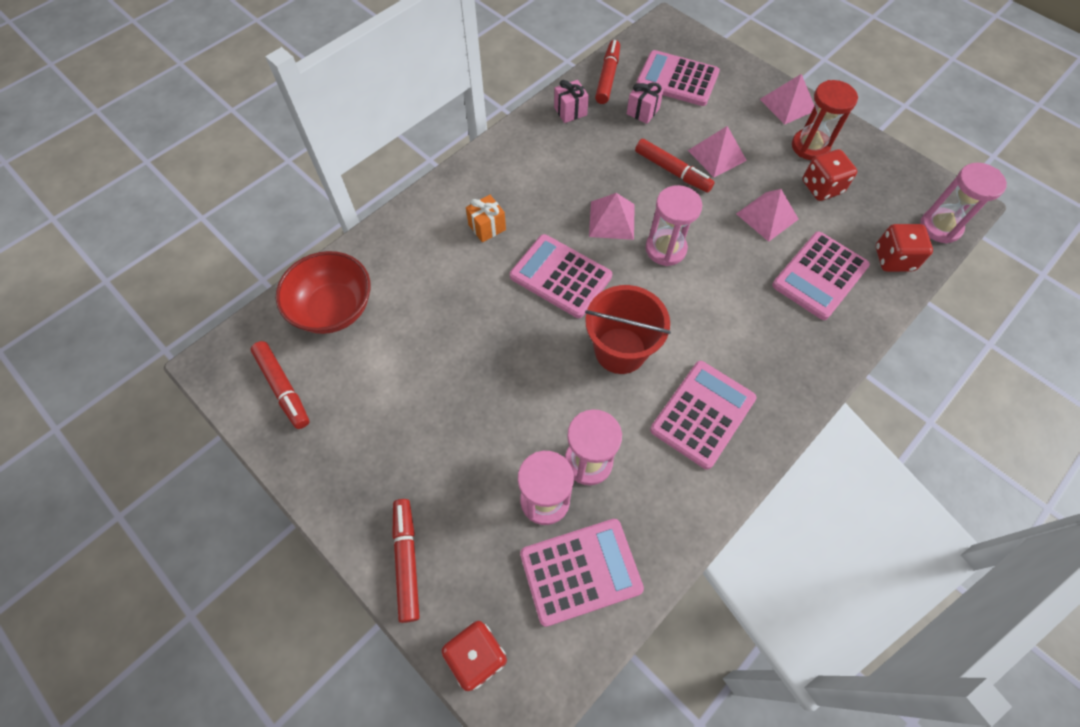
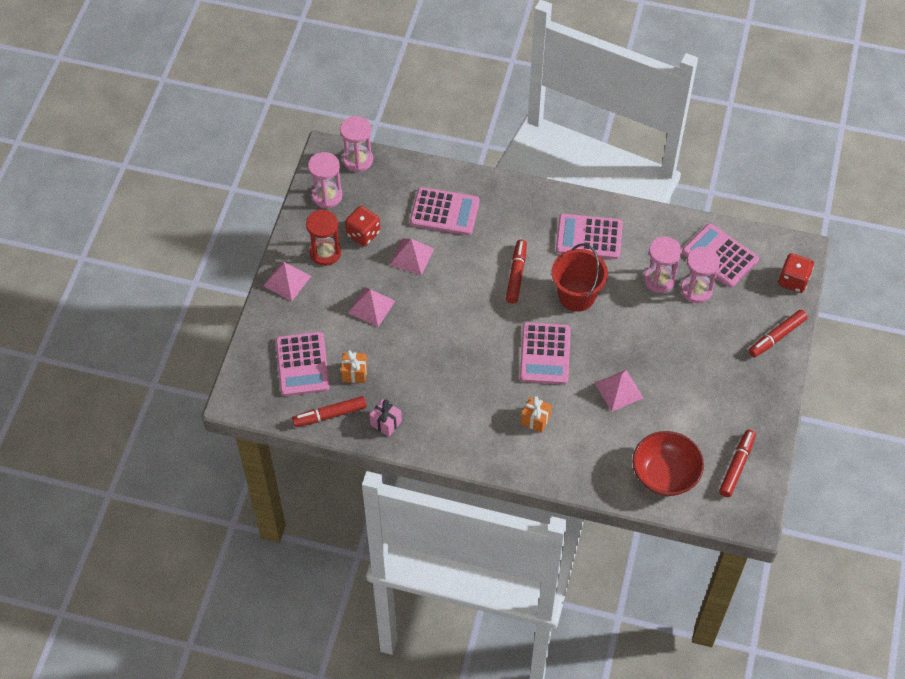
camera: 120 degrees left, 5 degrees down
pink pyramid [589,193,635,240] -> pink pyramid moved to [595,370,643,412]
pink gift [627,79,664,124] -> orange gift [341,350,367,383]
red marker [635,139,715,193] -> red marker moved to [506,239,527,303]
pink hourglass [645,185,702,266] -> pink hourglass moved to [308,152,342,208]
red dice [876,224,933,272] -> none

